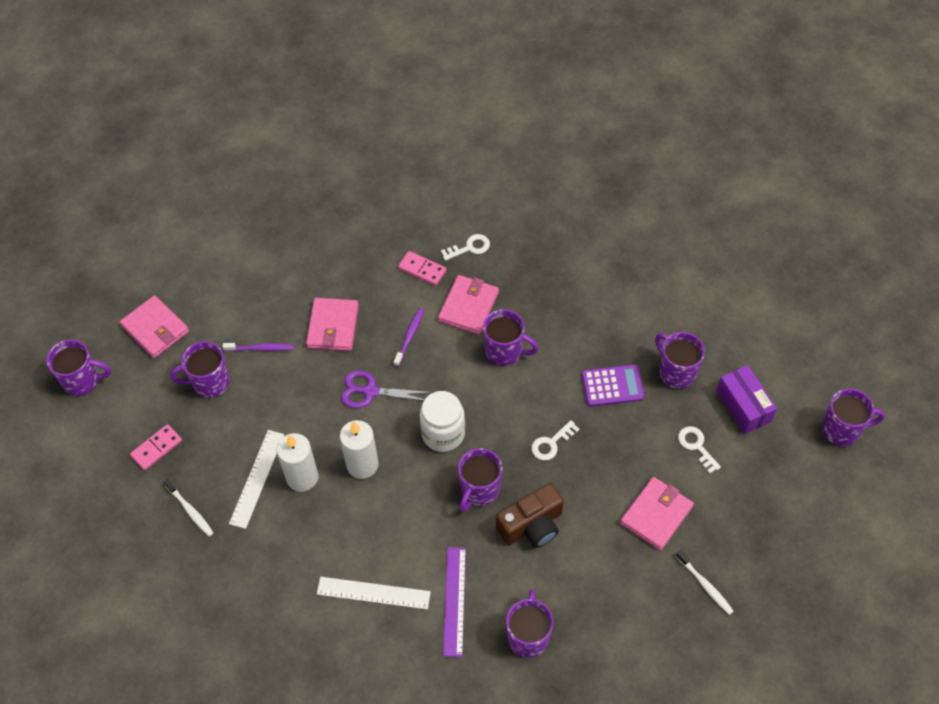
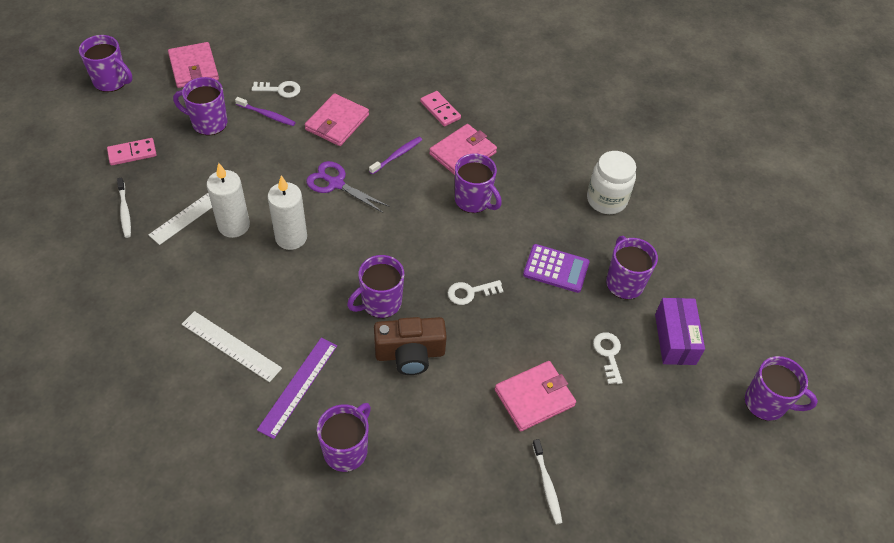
camera: 20 degrees right, 5 degrees down
white jar [420,391,465,452] -> white jar moved to [587,151,636,214]
white key [441,234,490,261] -> white key moved to [252,81,301,98]

